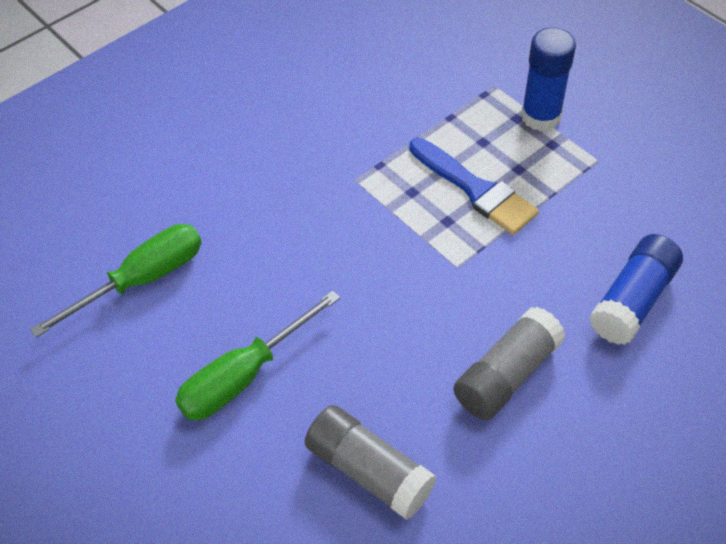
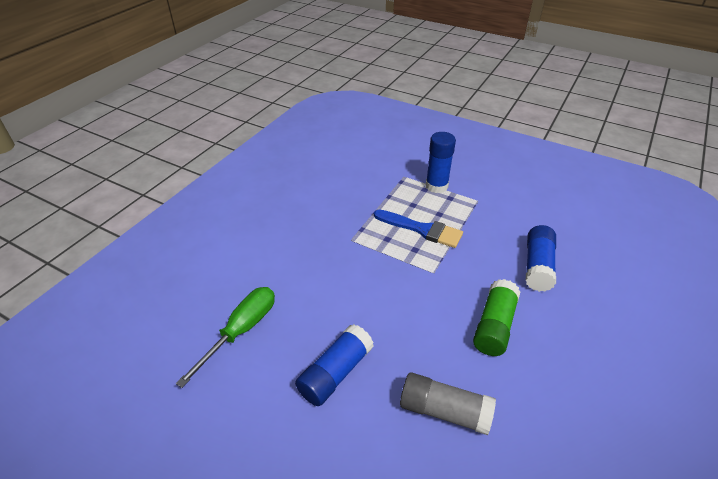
camera: 20 degrees left, 10 degrees down
green screwdriver [175,290,340,420] -> blue glue stick [295,324,374,406]
grey glue stick [453,307,566,420] -> green glue stick [473,279,521,356]

